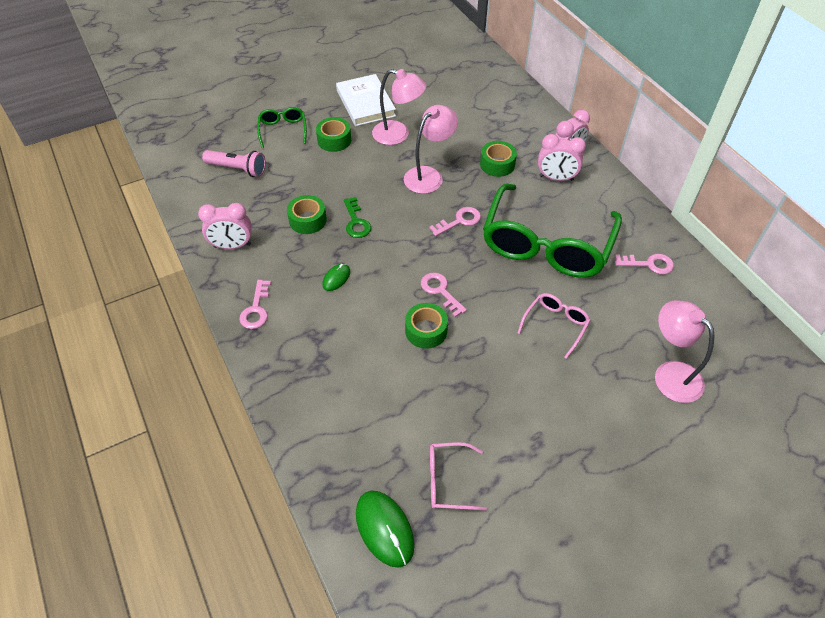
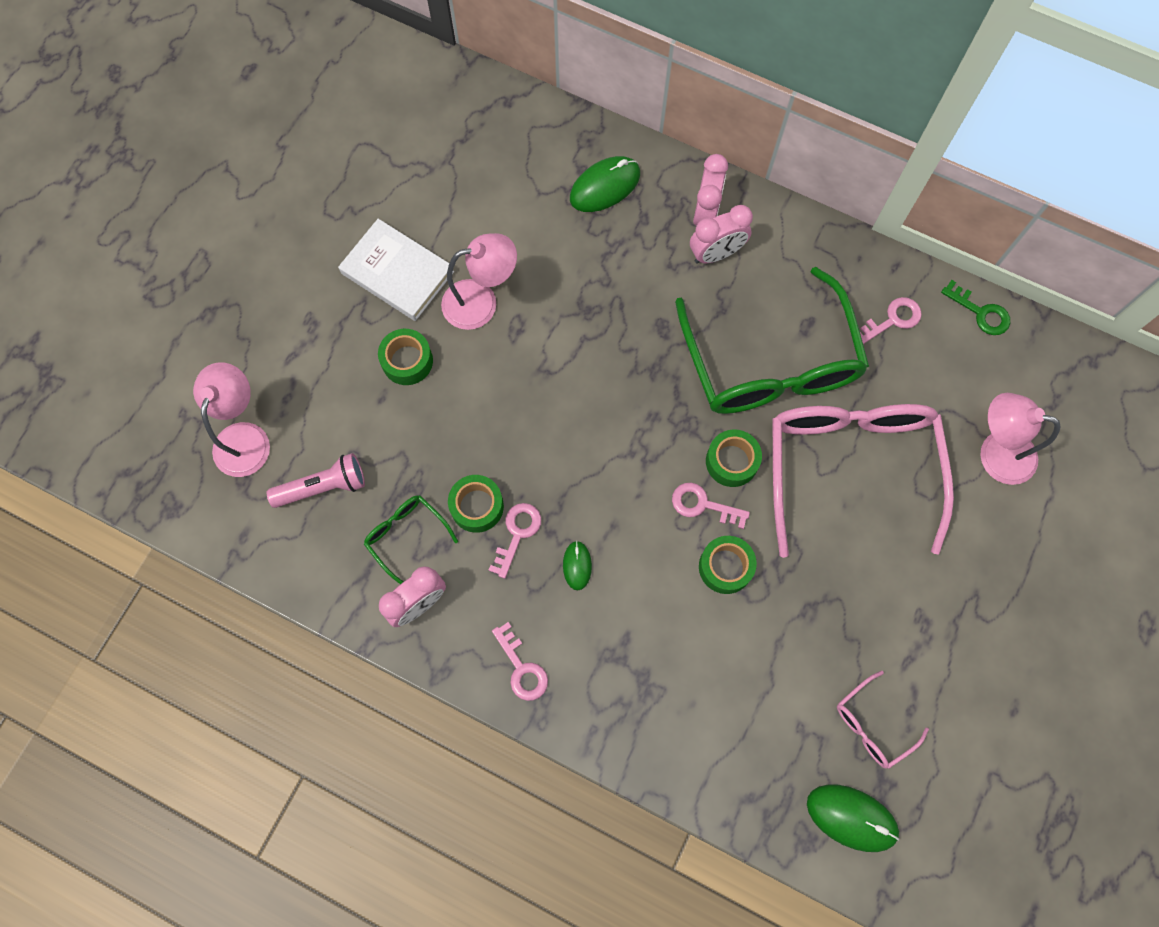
camera: 35 degrees left, 20 degrees up
green glasses [257,107,307,148] -> green glasses moved to [364,495,458,584]
green key [344,197,371,238] -> green key moved to [941,280,1010,335]
pink lamp [404,105,458,194] -> pink lamp moved to [193,362,270,477]
pink key [429,207,481,236] -> pink key moved to [489,503,541,579]
green tape [480,141,517,177] -> green tape moved to [706,429,762,487]
pink glasses [518,293,591,359] -> pink glasses [772,404,954,558], size x2.30
none -> green mouse [570,156,640,212]

